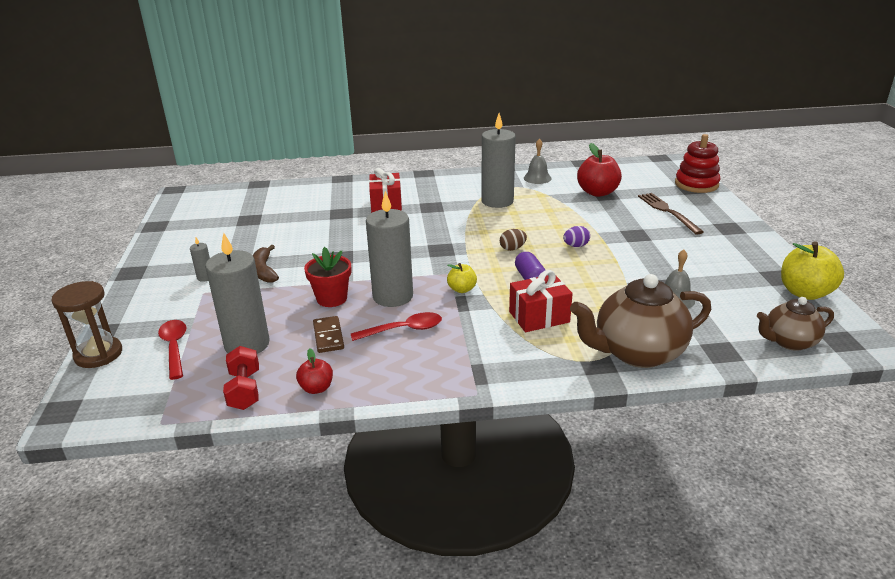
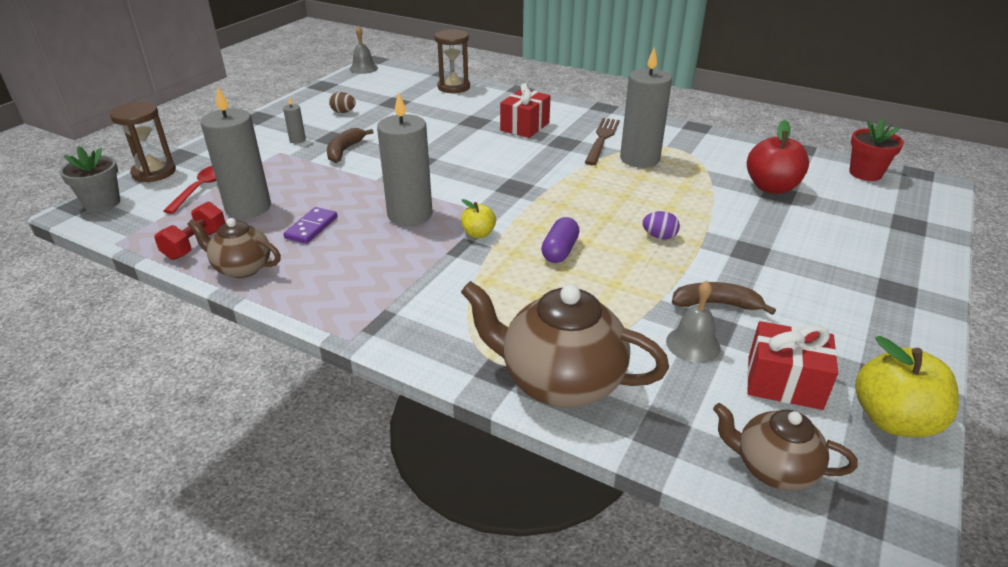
camera: 35 degrees right, 5 degrees up
red apple [296,348,333,394] -> brown teapot [187,218,281,278]
red flower pot [304,247,351,307] -> red flower pot moved to [849,118,904,181]
brown domino [313,316,344,353] -> purple domino [283,207,337,244]
red spoon [351,312,442,341] -> none
brown egg [500,229,527,251] -> brown egg moved to [329,92,356,113]
red gift [509,270,573,332] -> red gift moved to [747,321,838,410]
grey bell [524,138,552,184] -> grey bell moved to [350,26,378,74]
brown fork [638,193,704,235] -> brown fork moved to [585,118,620,165]
red stacking toy [675,134,721,193] -> none
none -> grey flower pot [60,146,120,212]
none -> brown hourglass [435,29,470,93]
none -> brown banana [672,282,776,315]

